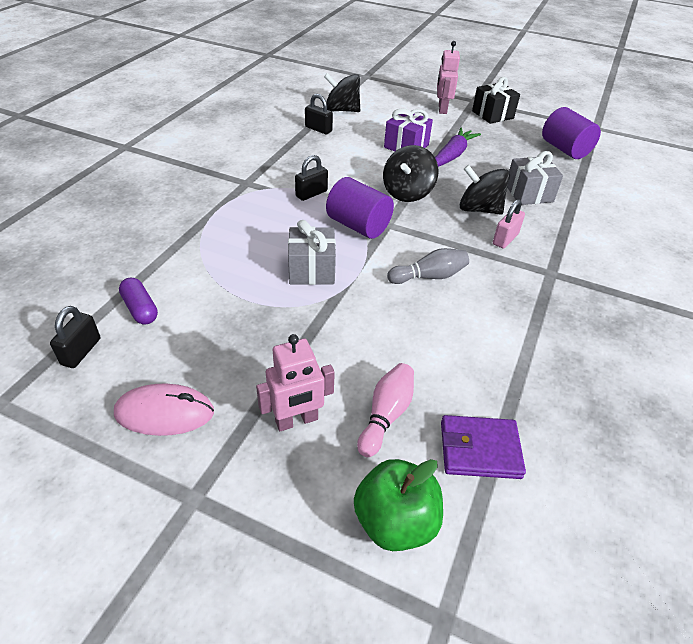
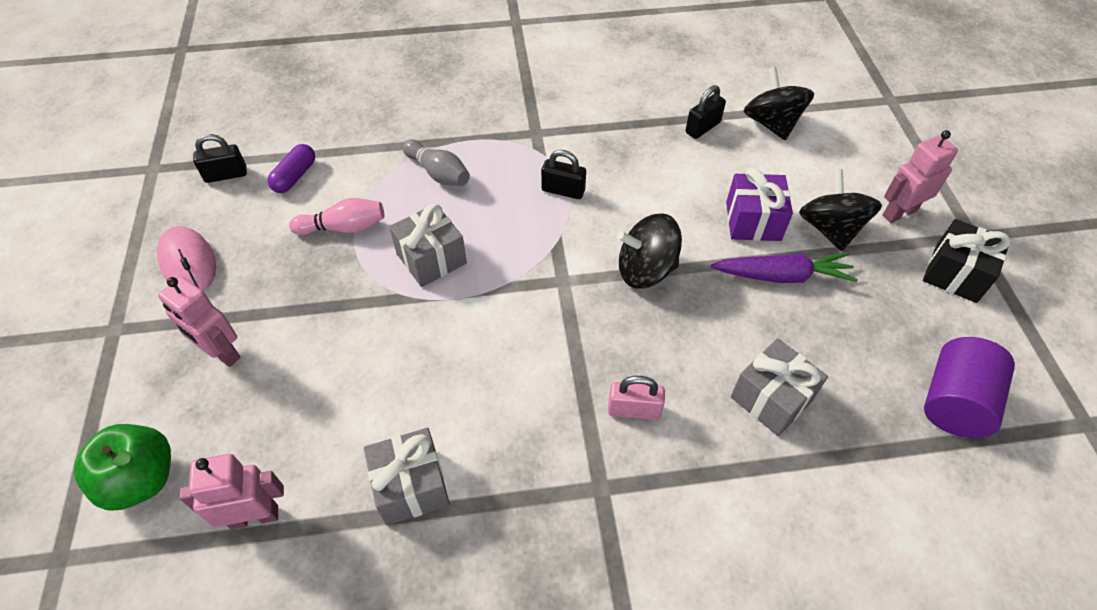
camera: 60 degrees right, 10 degrees up
black padlock [305,94,333,134] -> black padlock turned 45 degrees clockwise [686,85,726,139]
purple cylinder [326,177,394,239] -> none
pink bowling pin [357,363,414,457] -> pink bowling pin moved to [289,198,384,235]
grey bowling pin [387,248,469,284] -> grey bowling pin moved to [402,139,470,186]
purple wallet [441,415,526,479] -> pink robot [179,454,284,530]
black spinning top [460,165,510,215] -> black spinning top moved to [799,169,882,251]
none -> grey gift [364,428,450,525]

